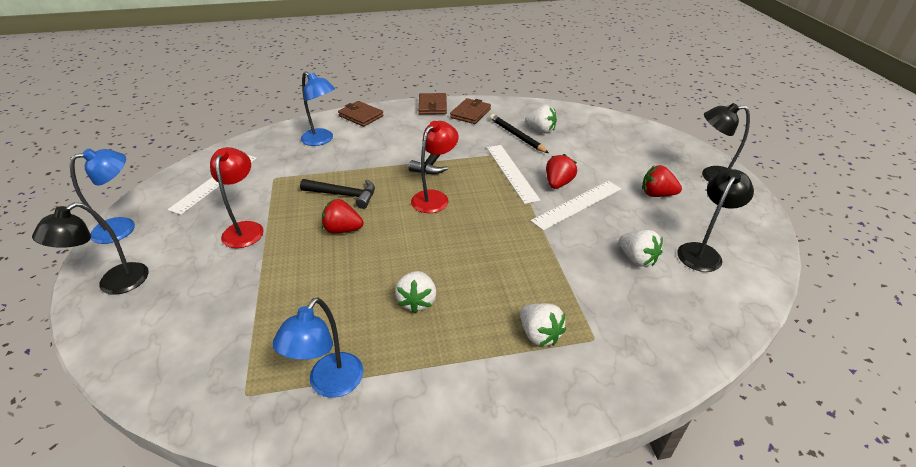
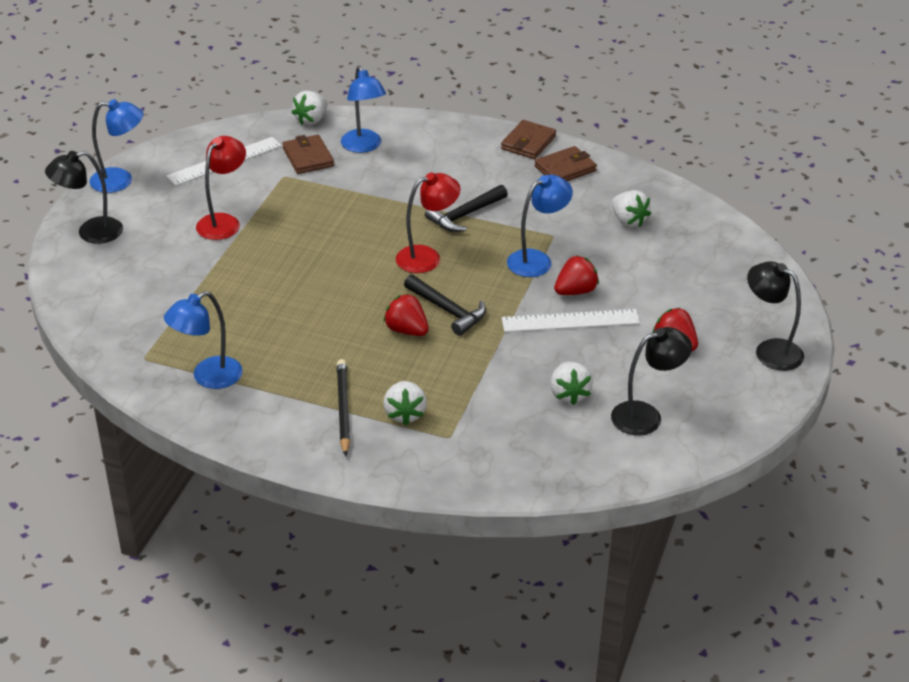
camera: 30 degrees right, 0 degrees up
black hammer [300,179,375,209] -> black hammer moved to [404,275,486,336]
red strawberry [322,199,363,234] -> red strawberry moved to [383,294,429,336]
brown wallet [338,101,384,127] -> brown wallet moved to [283,135,334,174]
white strawberry [395,271,436,313] -> white strawberry moved to [291,91,327,125]
white ruler [487,145,540,204] -> blue lamp [507,175,573,277]
black pencil [490,114,549,153] -> black pencil moved to [336,359,350,456]

